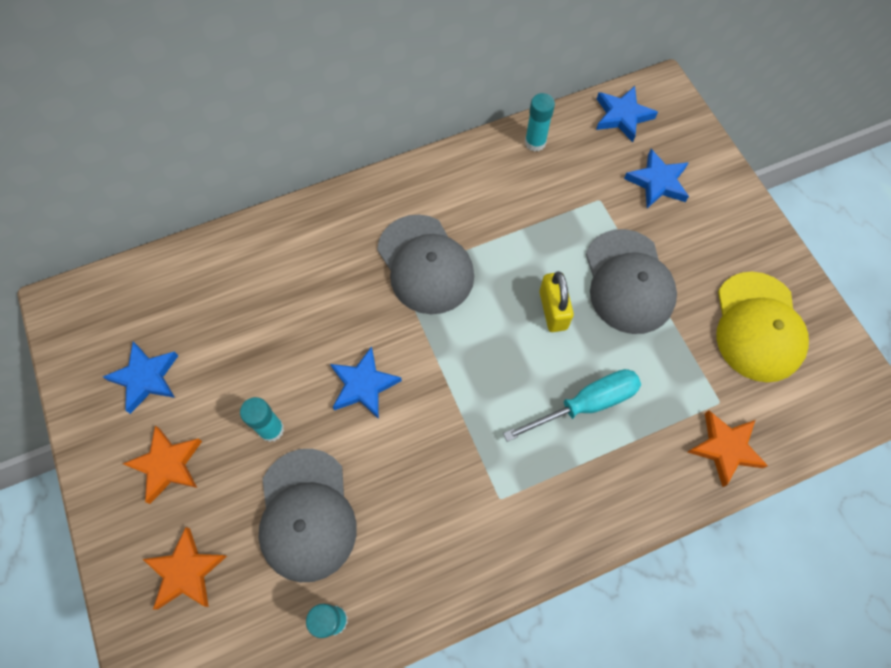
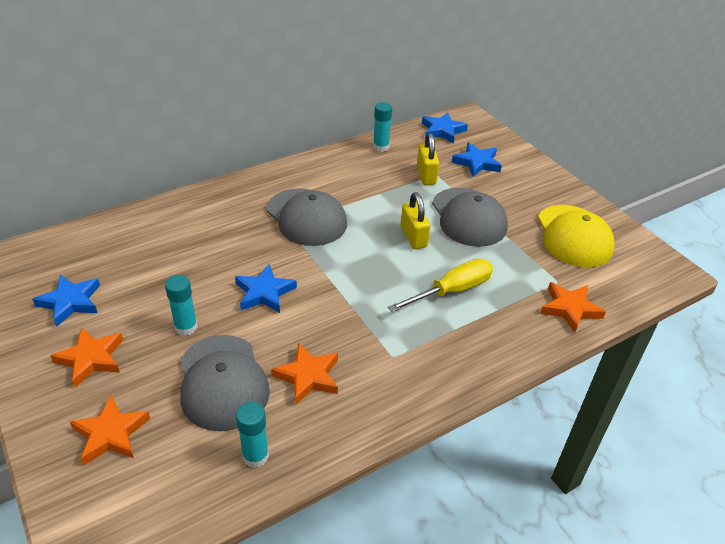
camera: 10 degrees left, 25 degrees down
turquoise screwdriver [503,369,641,442] -> yellow screwdriver [388,259,493,312]
none -> orange star [271,343,338,405]
none -> yellow padlock [417,133,439,185]

